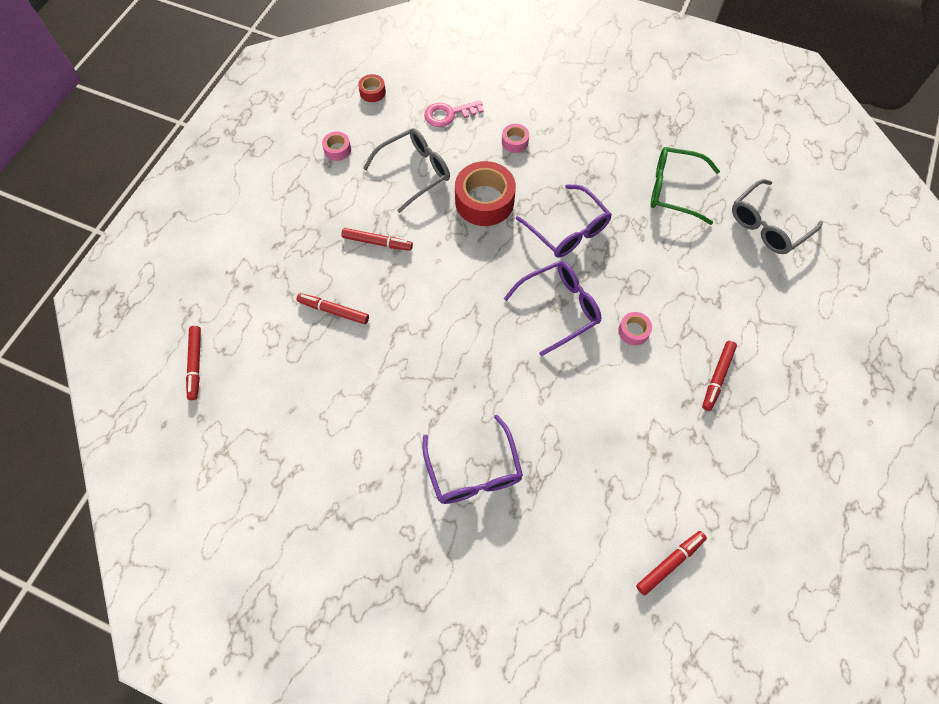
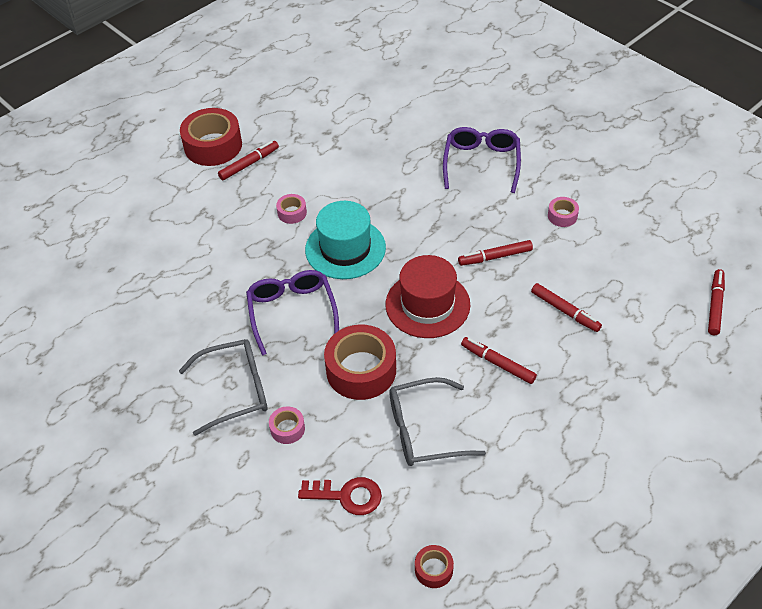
camera: 155 degrees left, 15 degrees down
pink tape [322,131,351,161] -> pink tape moved to [548,197,579,227]
pink key [424,100,484,127] -> red key [298,477,382,515]
purple glasses [504,261,602,356] -> turquoise hat [305,201,386,279]
red marker [636,531,707,596] -> red marker moved to [458,240,533,266]
green glasses [651,147,720,225] -> none
grey glasses [732,179,823,254] -> grey glasses moved to [179,339,267,436]
none -> red tape [180,108,242,166]
none -> red hat [386,255,470,338]

